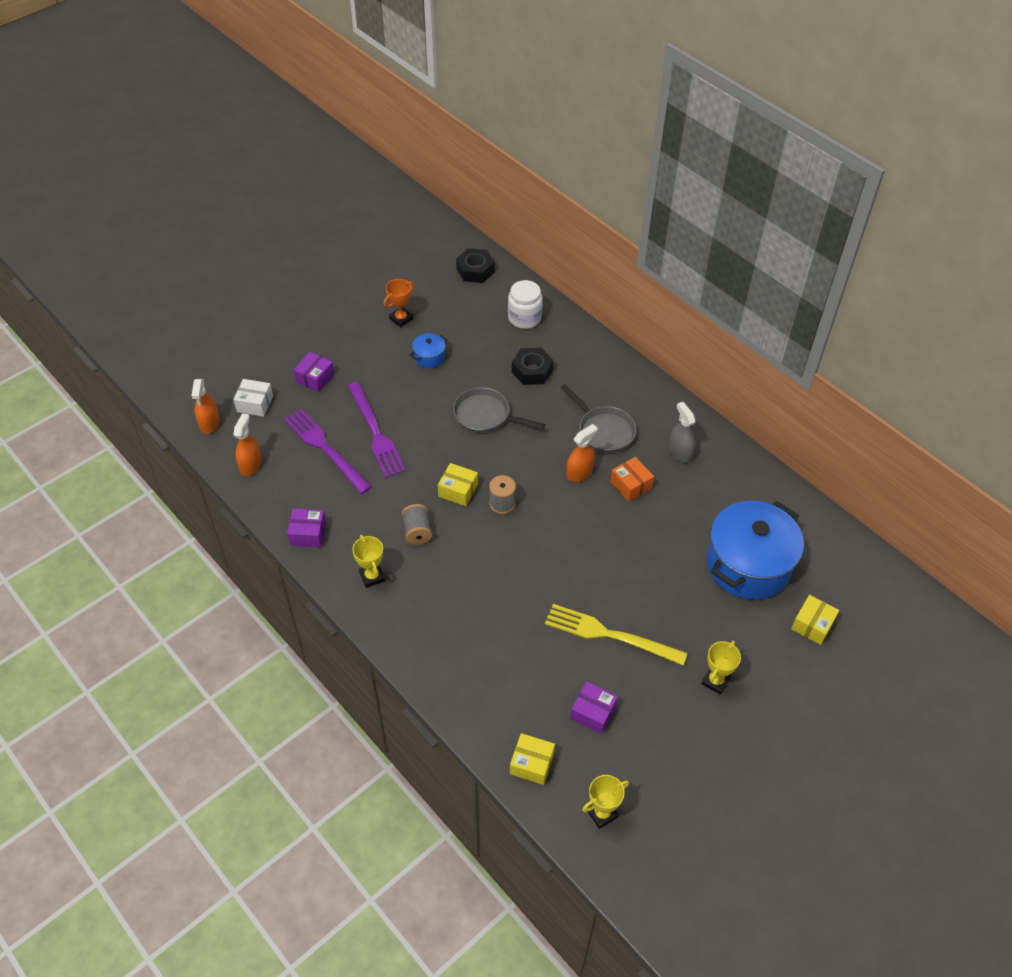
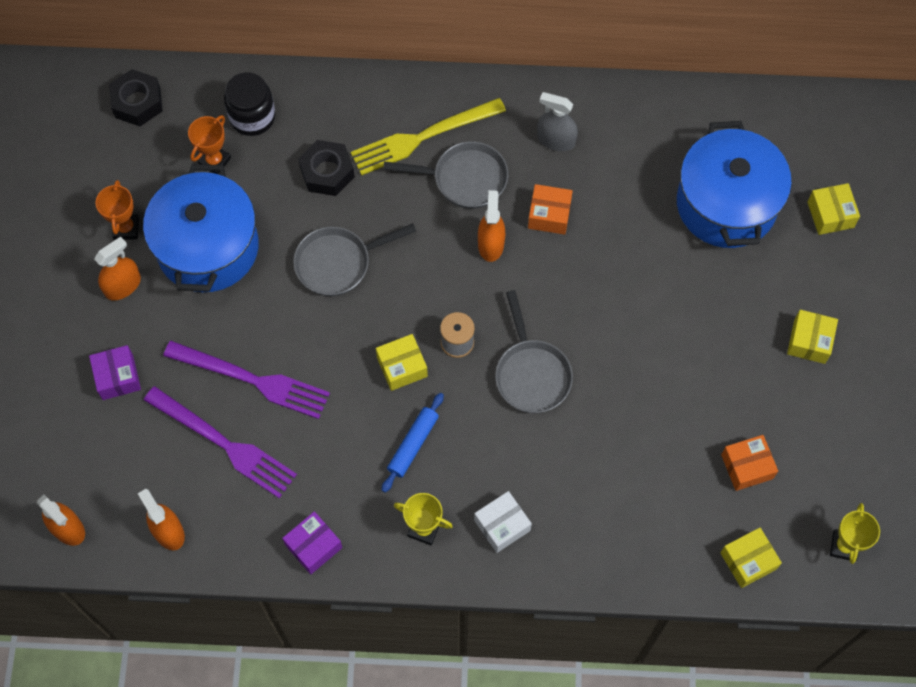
camera: 45 degrees left, 15 degrees up
white box [233,379,273,417] -> white box moved to [474,491,532,553]
purple fork [284,409,372,494] -> purple fork turned 150 degrees counterclockwise [144,386,297,498]
grey spool [402,504,432,545] -> blue rolling pin [381,393,444,493]
blue pot [410,333,448,368] -> blue pot [143,164,259,292], size x2.39
white jar [508,280,543,329] -> black jar [224,72,275,136]
yellow fork [545,604,688,665] -> yellow fork moved to [351,98,506,176]
purple box [570,682,618,734] -> orange box [721,435,778,491]
yellow trophy [702,641,741,695] -> yellow box [787,310,838,364]
none -> orange spray bottle [94,236,141,301]
none -> orange trophy [188,115,231,175]
none -> grey pan [495,290,573,413]

